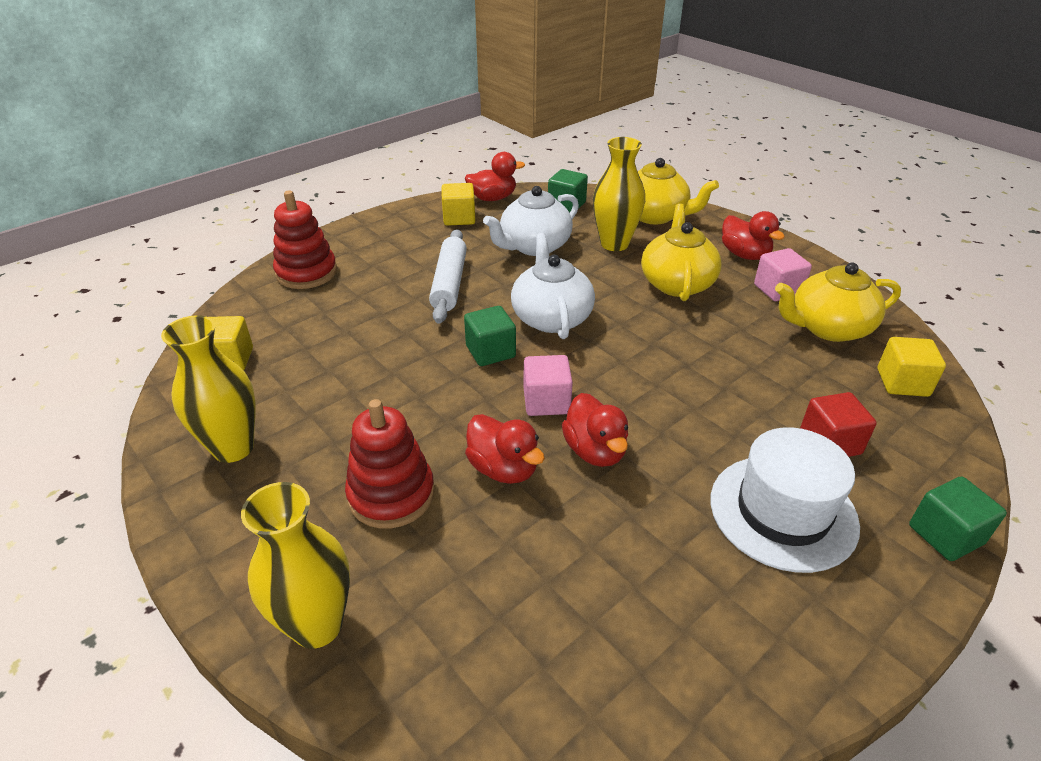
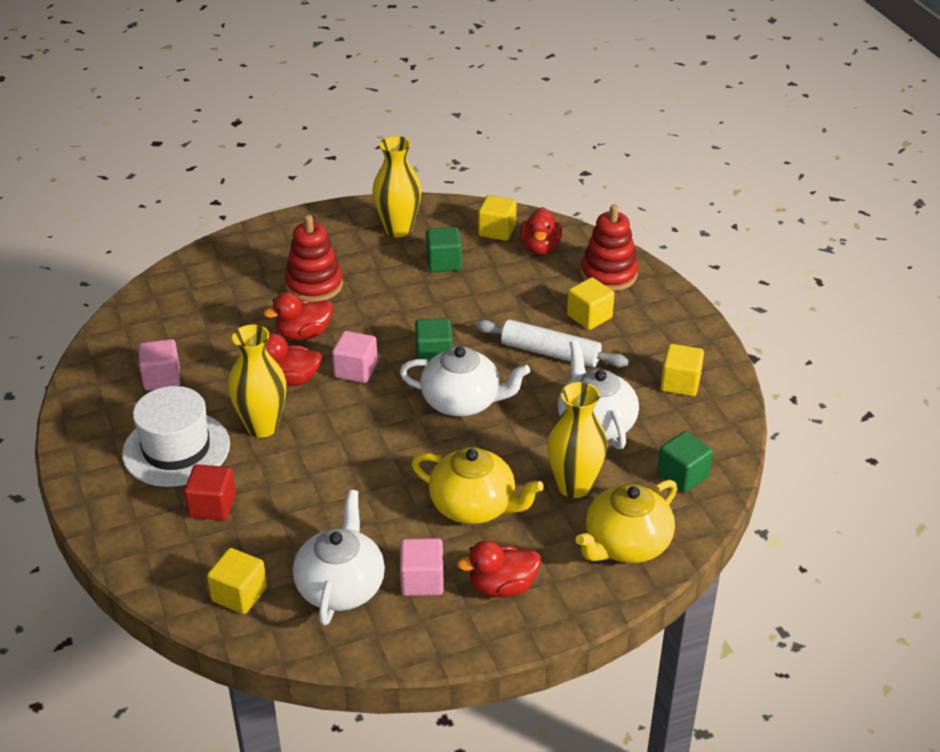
camera: 110 degrees right, 0 degrees up
yellow vase [241,482,350,649] -> yellow vase moved to [228,324,286,438]
red duck [465,152,525,201] -> red duck moved to [520,207,562,255]
yellow teapot [775,263,901,342] -> white teapot [293,490,385,626]
green cube [909,476,1007,561] -> green cube moved to [426,227,462,272]
none -> pink cube [139,339,180,391]
none -> yellow cube [567,277,614,330]

